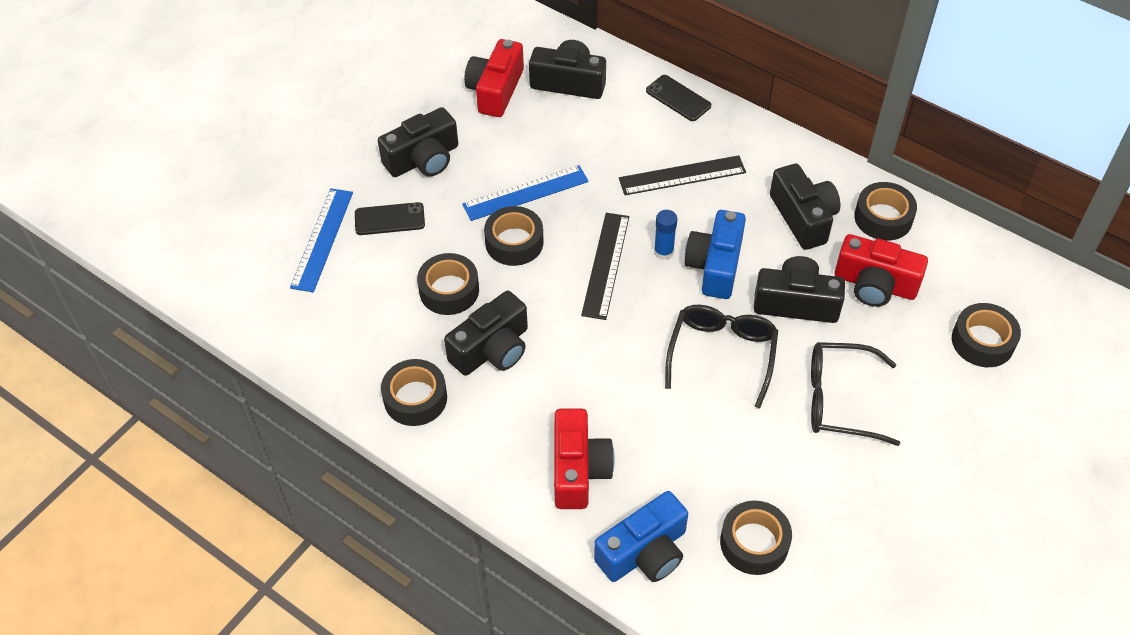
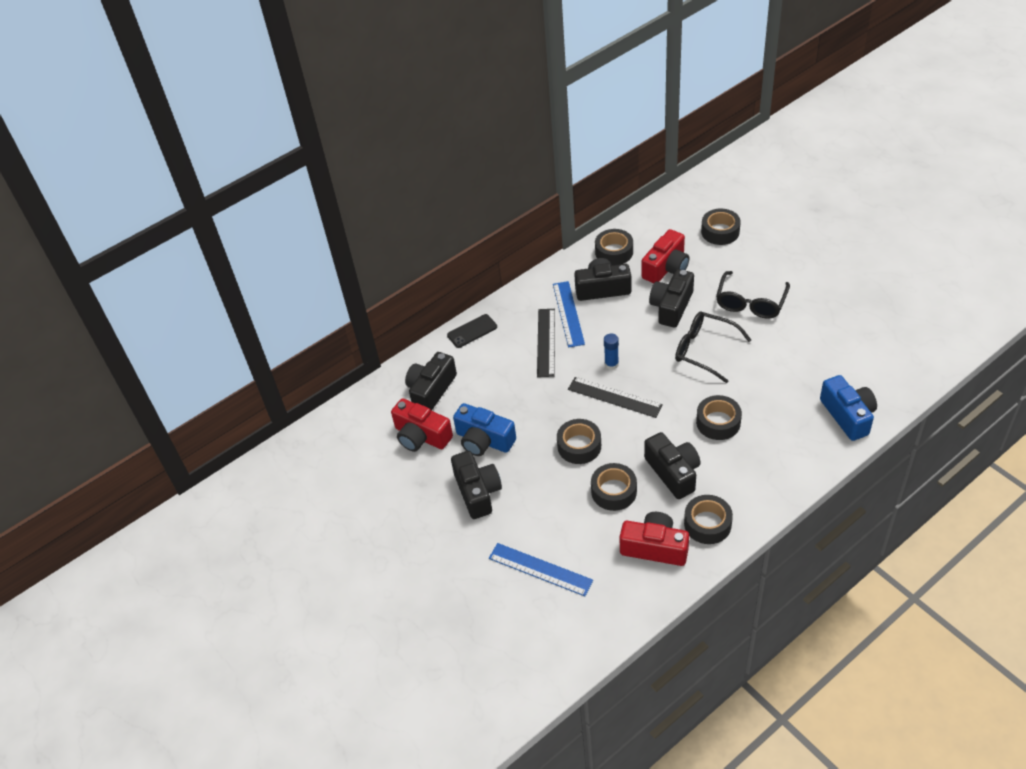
camera: 70 degrees left, 5 degrees down
black phone [355,202,425,235] -> none
blue ruler [462,165,589,221] -> blue ruler moved to [553,281,585,348]
red camera [554,408,615,509] -> red camera moved to [619,512,689,566]
blue camera [684,210,746,299] -> blue camera moved to [453,403,516,456]
black tape [720,501,792,575] -> black tape moved to [696,395,742,440]

